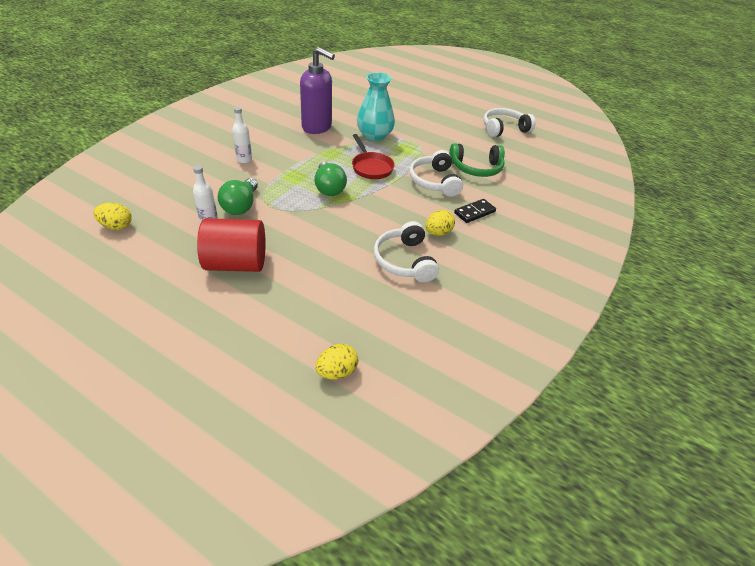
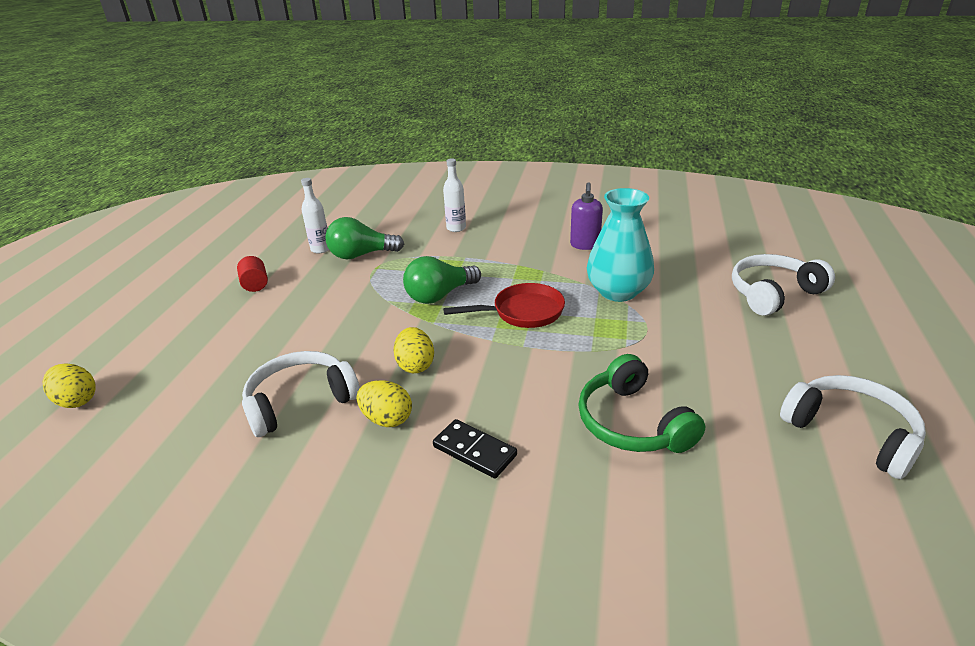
camera: 75 degrees right, 10 degrees down
yellow egg [93,203,132,230] -> yellow egg moved to [393,327,434,373]
red cylinder [197,218,265,272] -> red cylinder [237,256,268,292], size x0.45
purple soap dispenser [300,47,335,134] -> purple soap dispenser [570,182,603,250], size x0.56
red pan [352,134,395,179] -> red pan turned 150 degrees counterclockwise [443,283,565,328]
white headphones [409,150,463,197] -> white headphones moved to [732,254,835,316]

